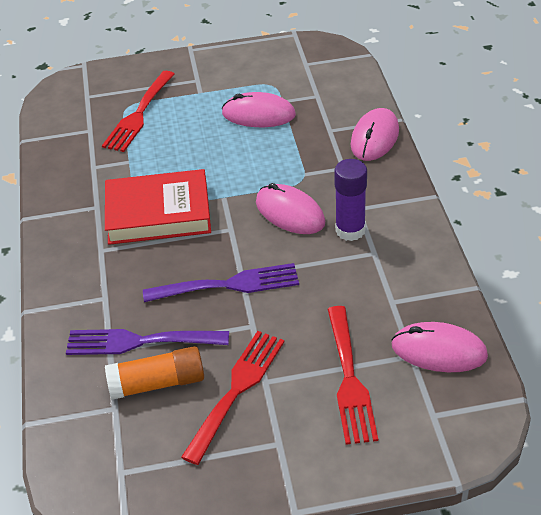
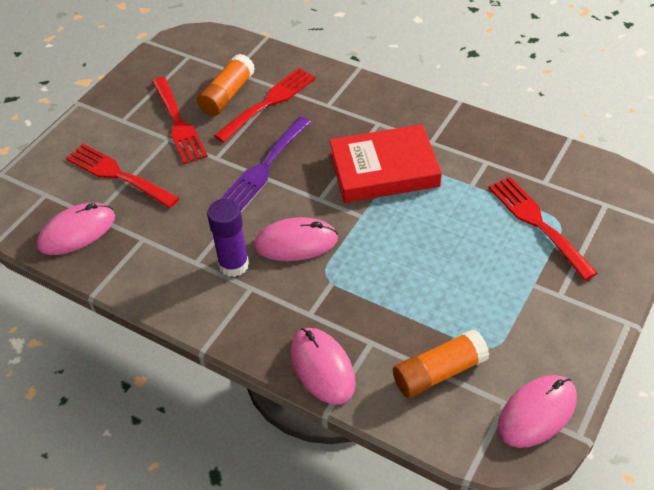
camera: 130 degrees right, 5 degrees up
purple fork [66,329,229,355] -> red fork [214,68,316,142]
red book [105,169,211,245] -> red book turned 45 degrees clockwise [329,124,442,203]
pink mouse [222,92,296,127] -> pink mouse moved to [498,375,577,448]
none -> orange glue stick [393,329,489,398]

